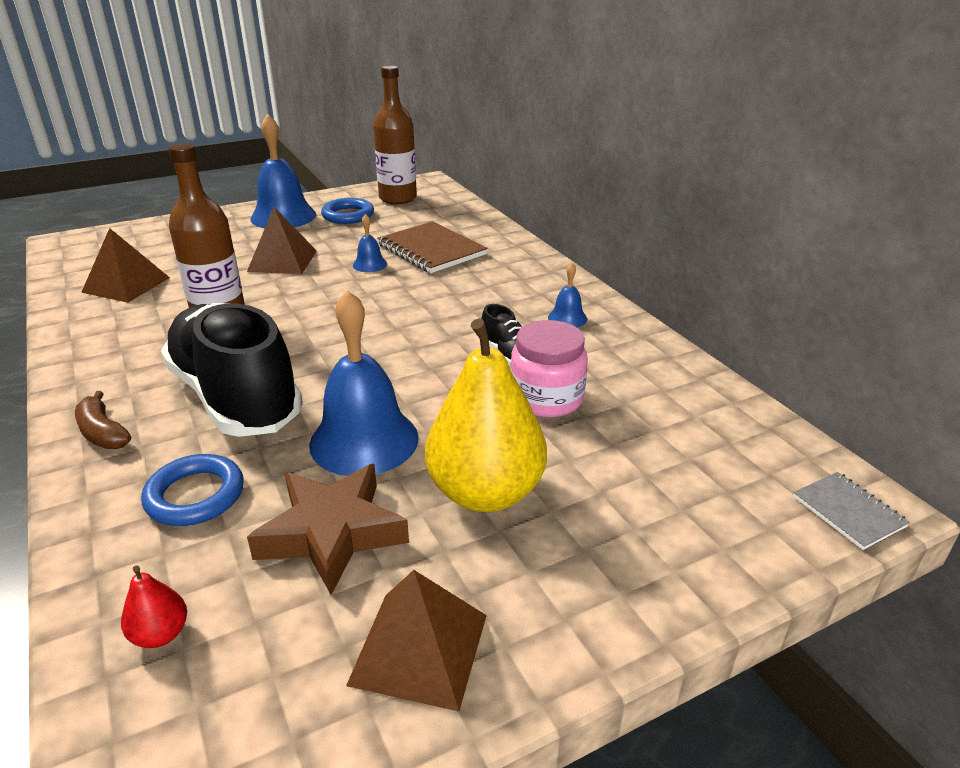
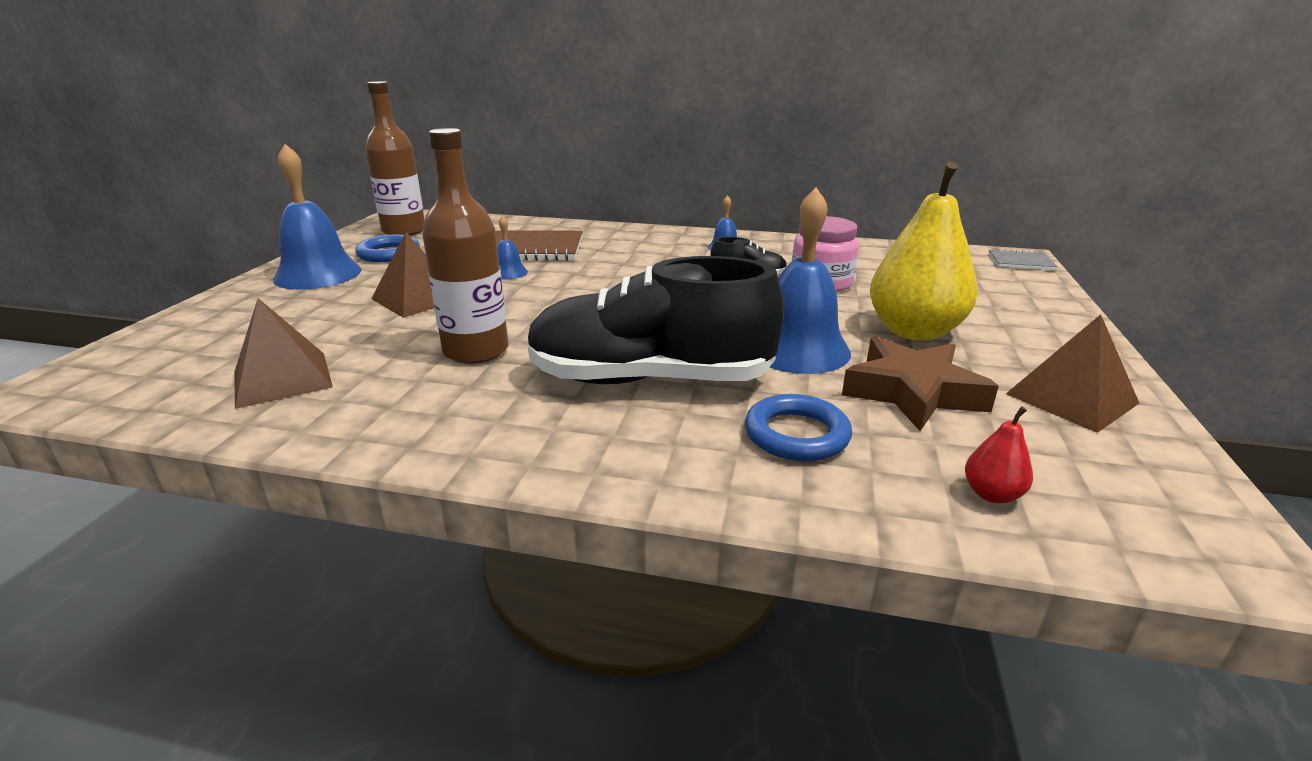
camera: 50 degrees left, 5 degrees down
brown banana [75,391,131,449] -> none

